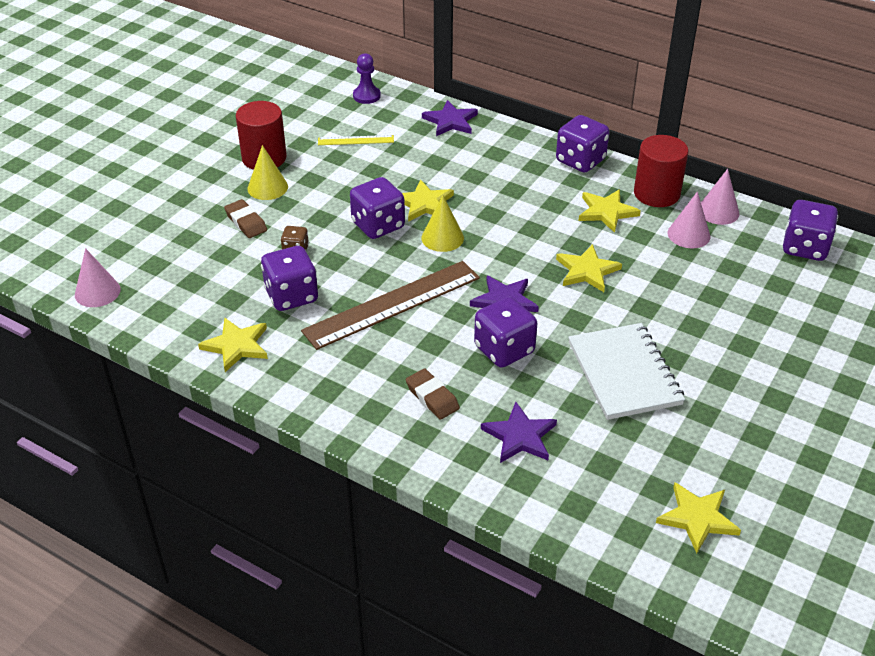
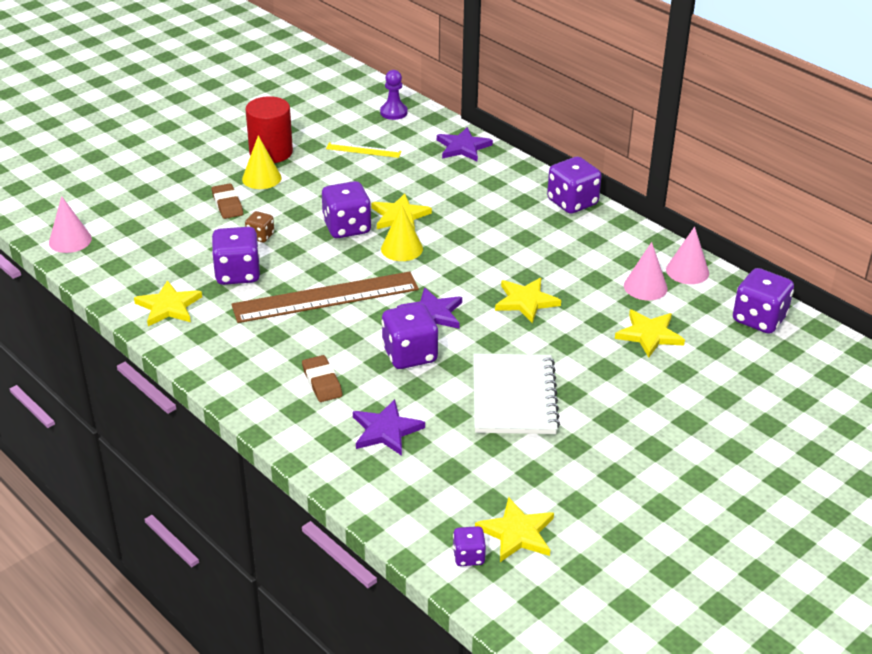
camera: 15 degrees right, 5 degrees down
yellow star [579,190,641,233] -> yellow star moved to [615,310,685,358]
red cylinder [634,135,688,207] -> none
none -> purple dice [453,526,486,566]

